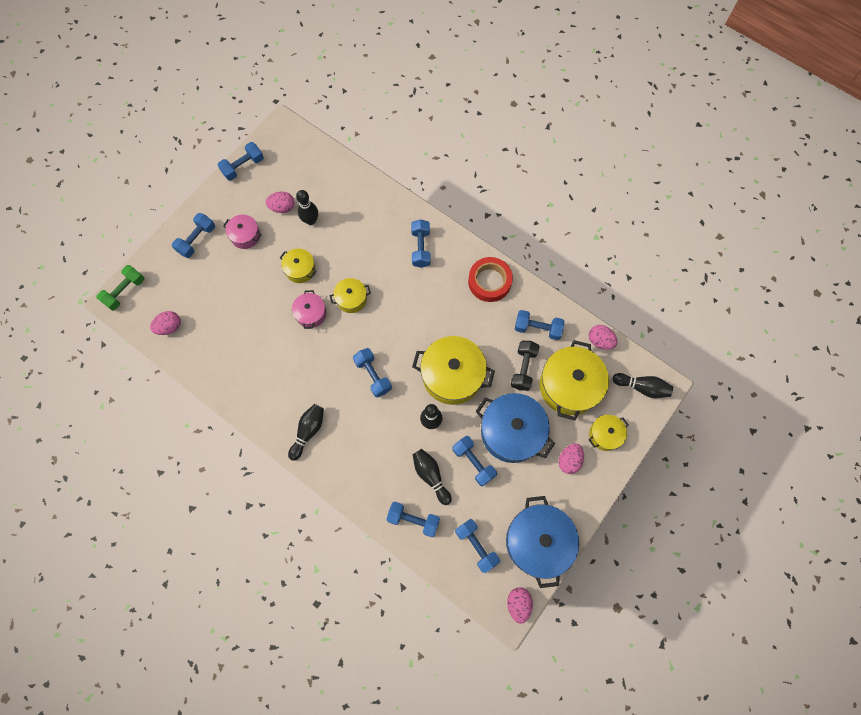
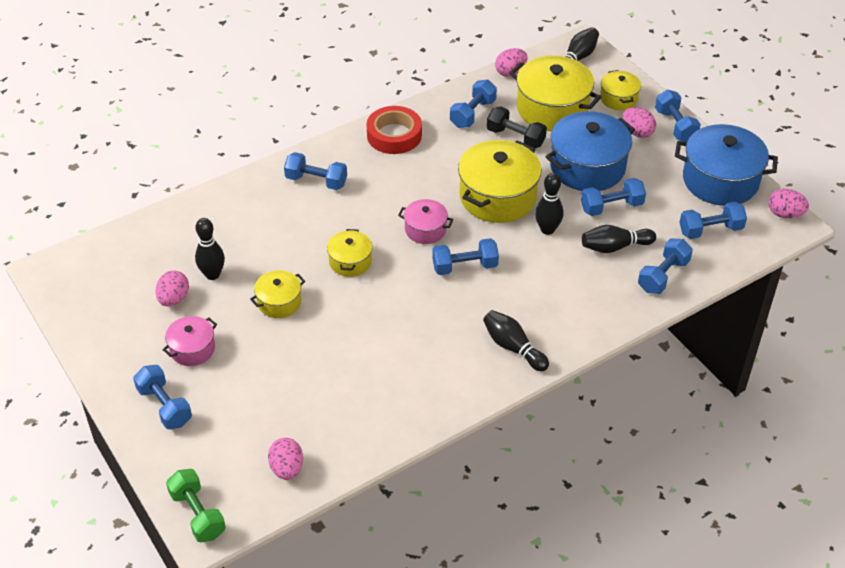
camera: 70 degrees left, 25 degrees down
blue dumbbell [218,142,264,181] -> blue dumbbell moved to [655,90,701,142]
pink pot [292,290,326,329] -> pink pot moved to [398,199,453,244]

